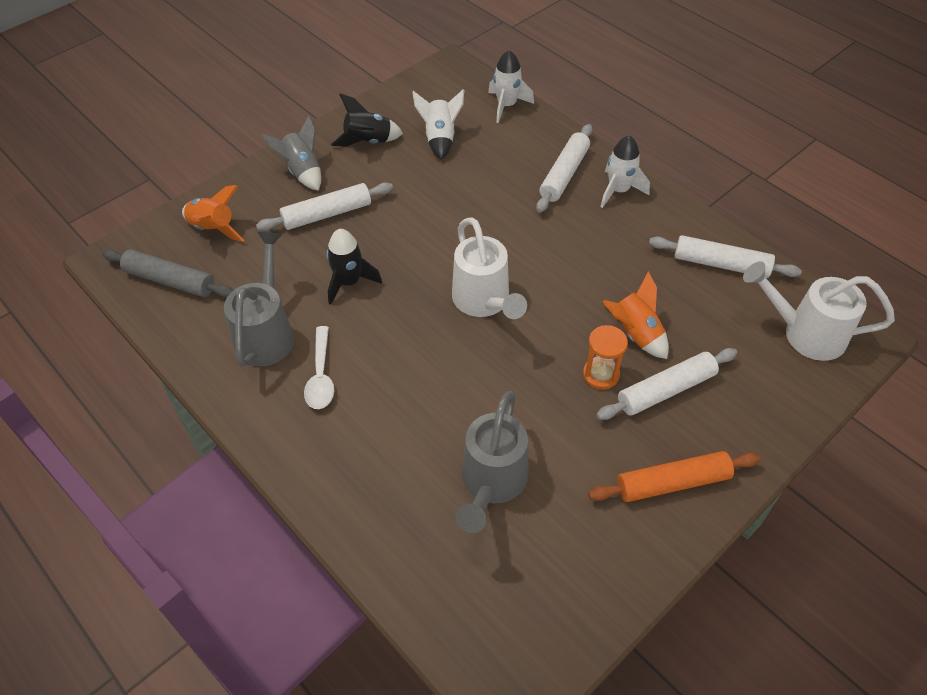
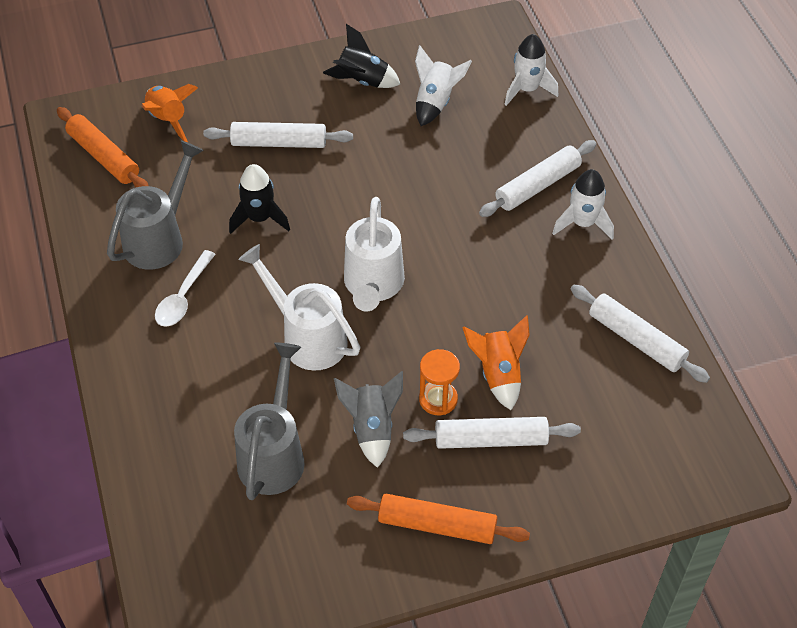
camera: 25 degrees right, 0 degrees up
grey rolling pin [102,249,233,298] -> orange rolling pin [57,107,149,187]
grey rocket [261,116,321,191] -> grey rocket moved to [334,371,403,468]
grey watering can [456,391,529,533] -> grey watering can turned 150 degrees clockwise [234,343,305,500]
white watering can [743,261,895,361] -> white watering can moved to [238,244,360,371]

